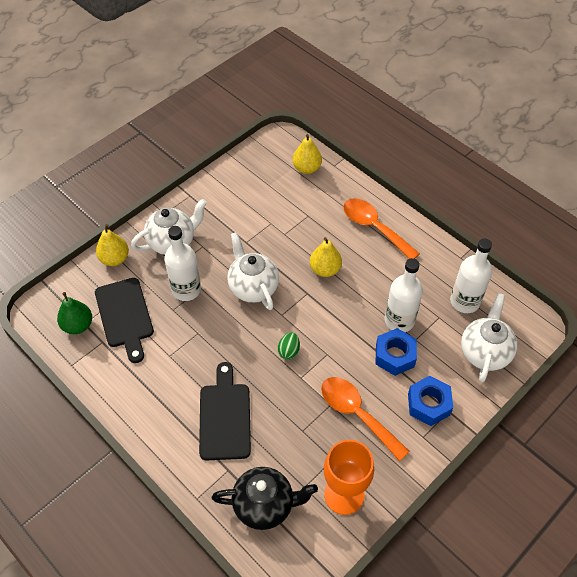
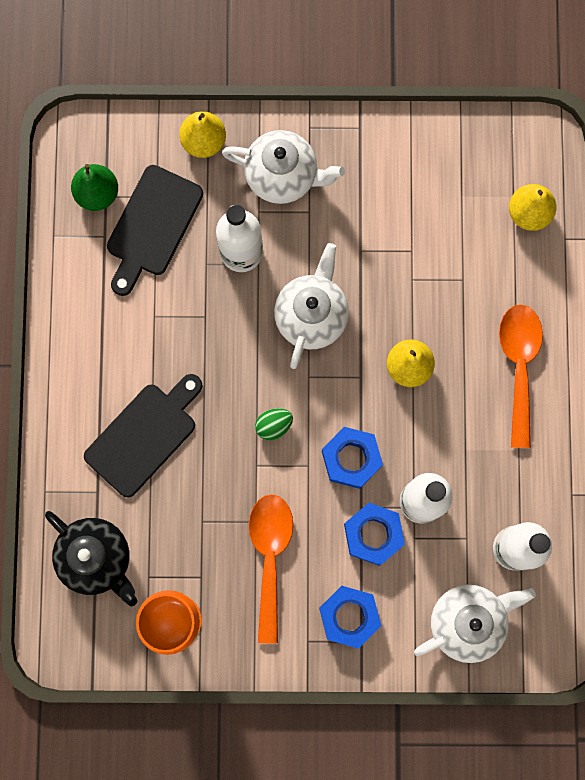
camera: 45 degrees right, 25 degrees up
none -> blue nut [322,427,383,489]

